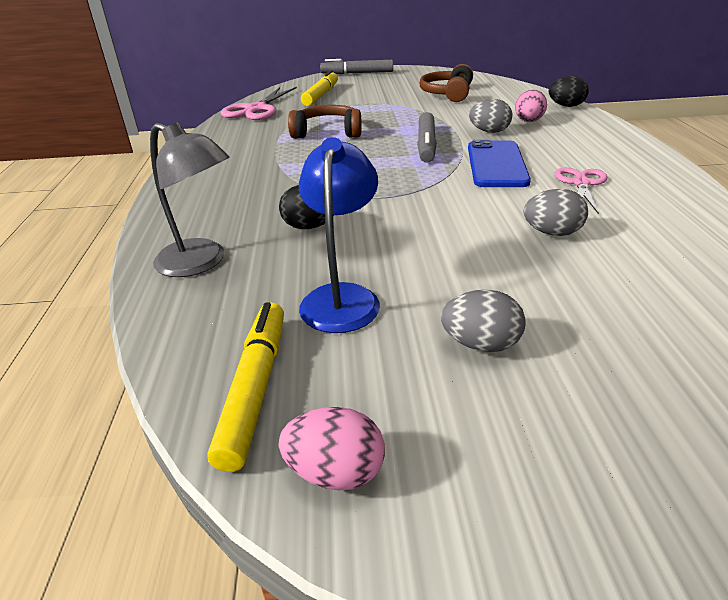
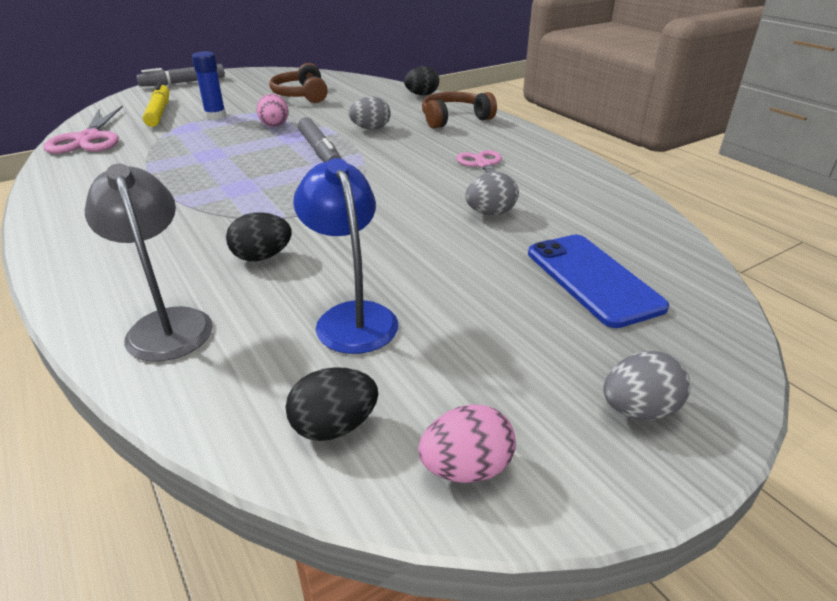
camera: 30 degrees left, 0 degrees up
grey lamp [150,122,229,277] -> grey lamp turned 120 degrees counterclockwise [84,164,213,362]
yellow marker [208,302,284,472] -> black egg [285,367,378,441]
brown headphones [288,105,362,139] -> brown headphones moved to [422,92,497,129]
grey egg [441,290,526,352] -> grey egg moved to [603,351,691,420]
blue phone [468,140,531,187] -> blue phone moved to [528,235,669,328]
pink egg [515,89,547,122] -> pink egg moved to [256,94,289,127]
none -> blue glue stick [192,51,226,120]

